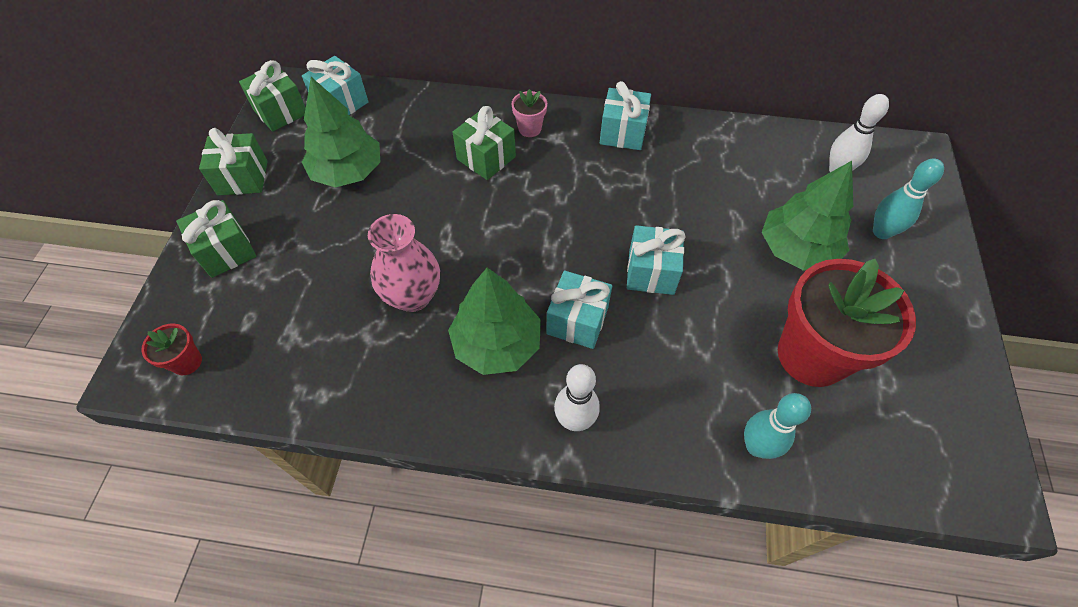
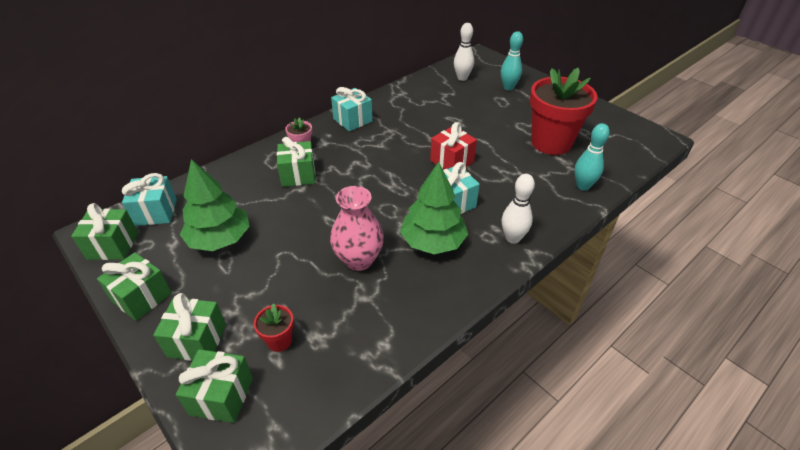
camera: 50 degrees left, 15 degrees down
red flower pot [141,324,202,375] -> red flower pot moved to [254,303,294,352]
turquoise gift [627,225,686,295] -> red gift [430,122,477,169]
green tree [762,161,853,271] -> none
none -> green gift [176,349,253,423]

